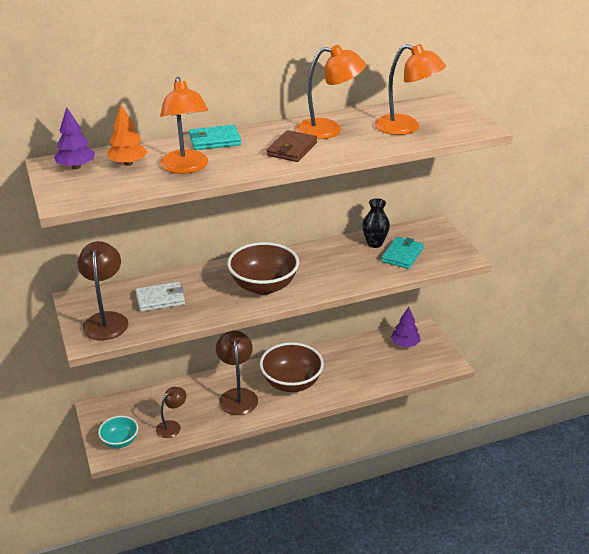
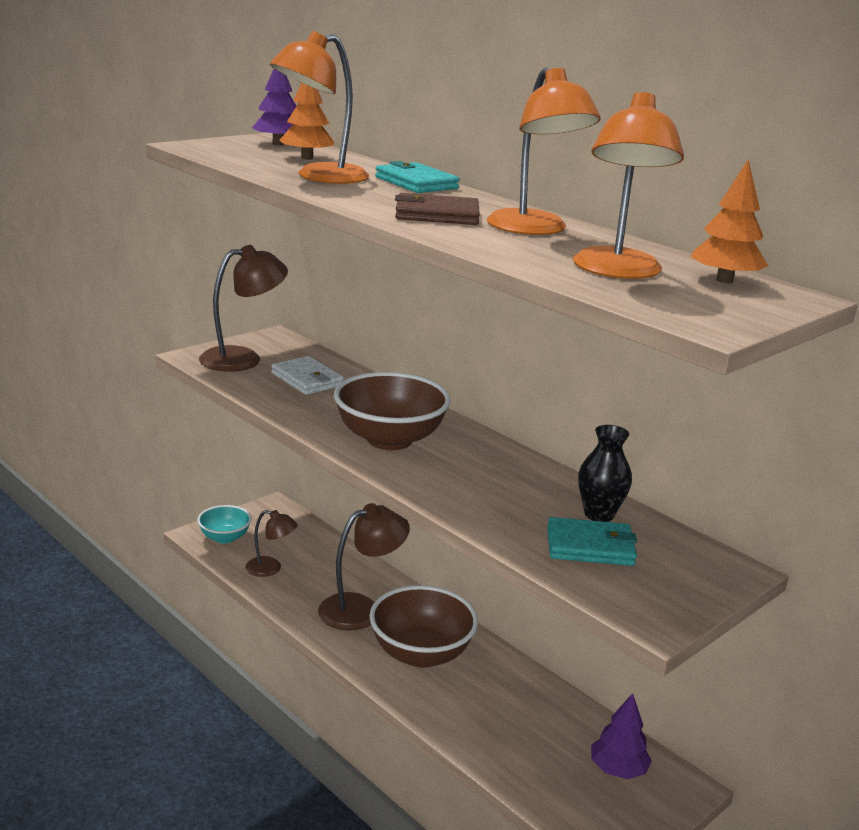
camera: 65 degrees right, 10 degrees down
none -> orange tree [691,160,768,283]

